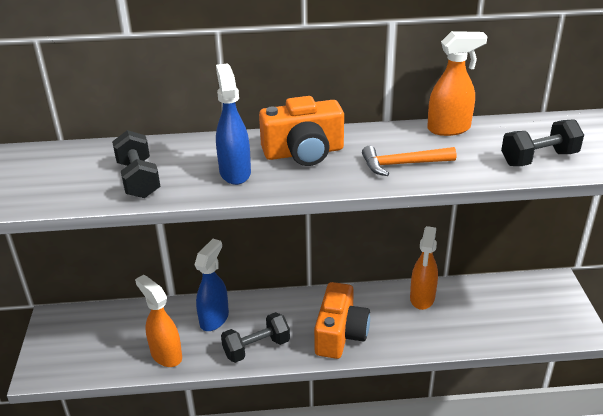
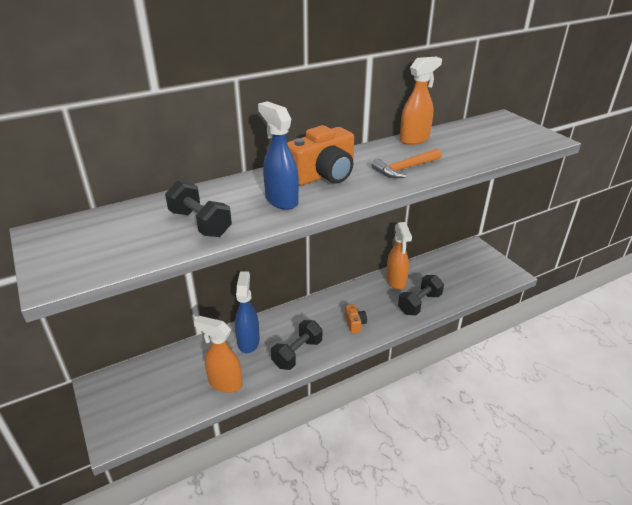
camera: 25 degrees left, 0 degrees up
orange camera [314,282,370,359] -> orange camera [345,304,367,333], size x0.48
black dumbbell [501,119,584,166] -> black dumbbell moved to [398,275,444,316]

